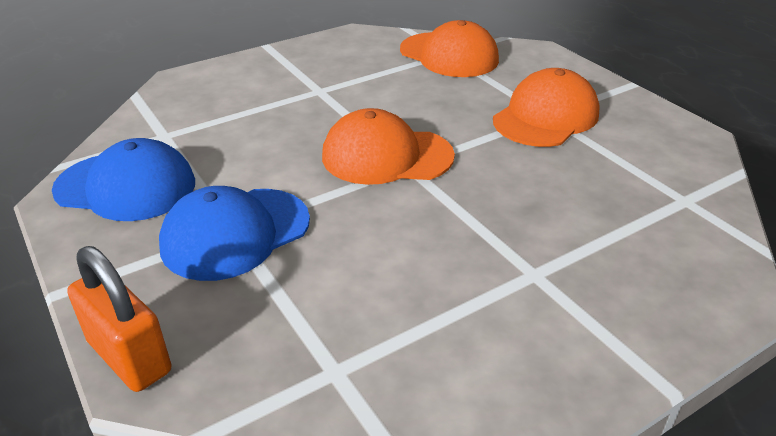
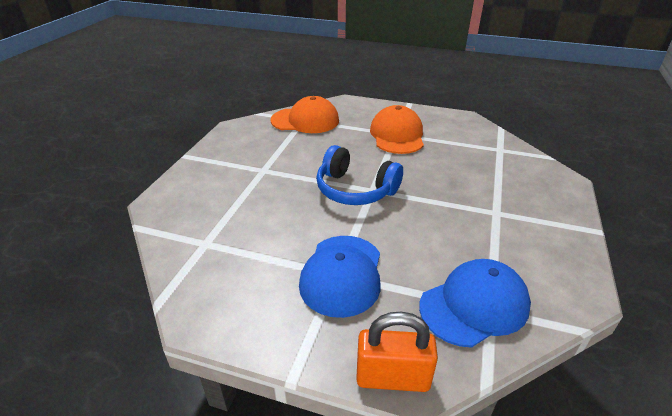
camera: 40 degrees left, 0 degrees up
blue cap [52,138,195,221] -> blue cap moved to [419,259,531,348]
orange cap [322,108,455,185] -> blue headphones [316,145,403,205]

